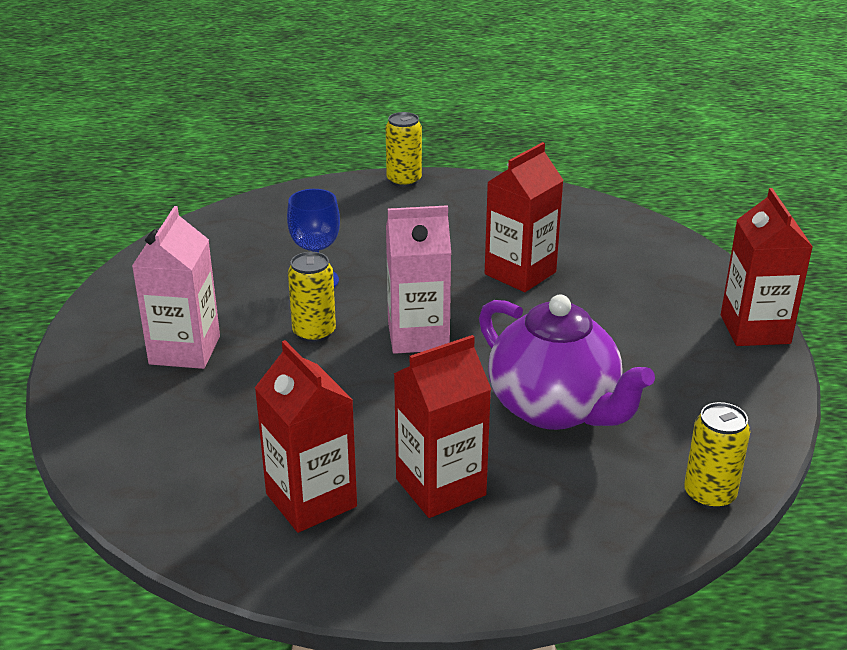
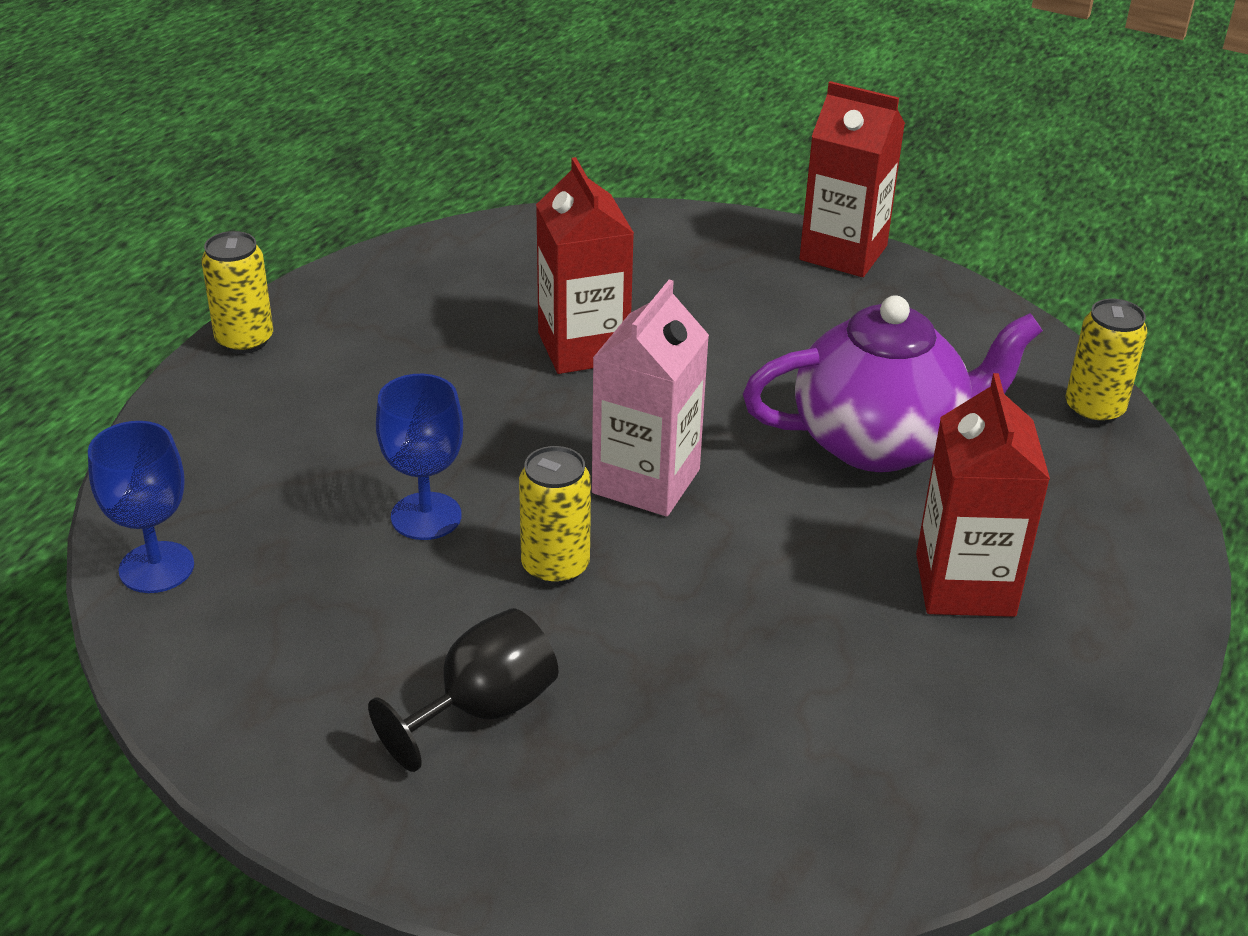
camera: 60 degrees left, 5 degrees up
pink carton [132,206,220,369] -> black goblet [368,608,559,772]
red carton [255,340,357,533] -> none
none -> blue goblet [88,421,194,593]

